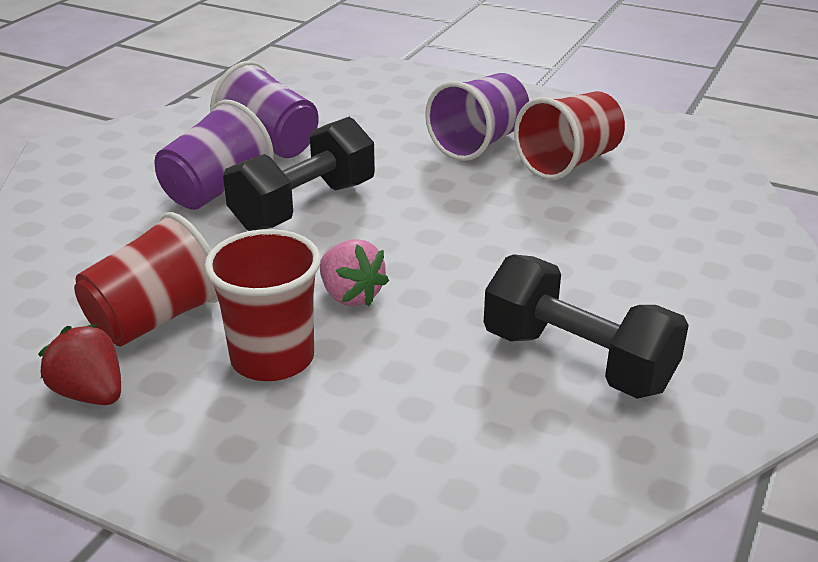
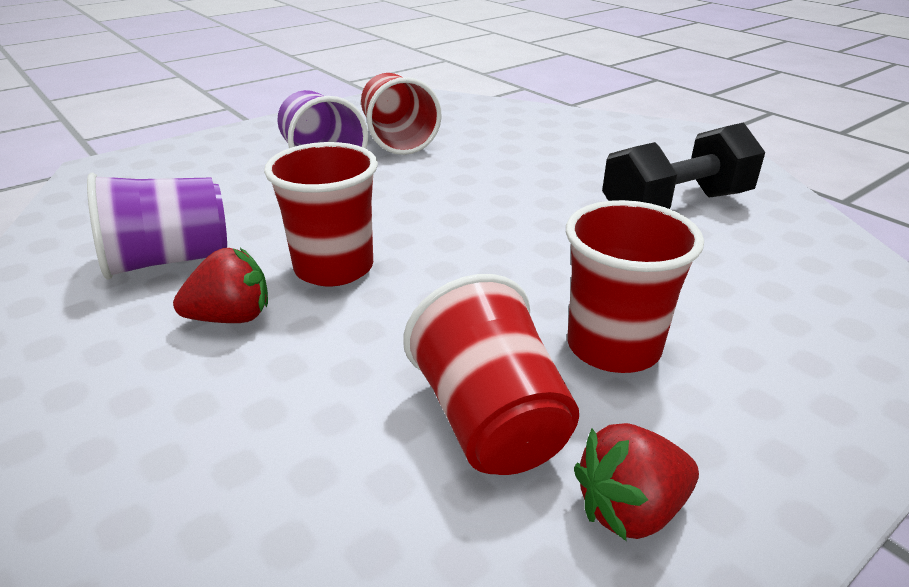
camera: 65 degrees left, 0 degrees up
purple cup [154,100,274,210] -> red strawberry [173,248,268,323]
black dumbbell [223,117,375,231] -> red cup [264,142,378,286]
pink strawberry [320,239,389,306] -> none

